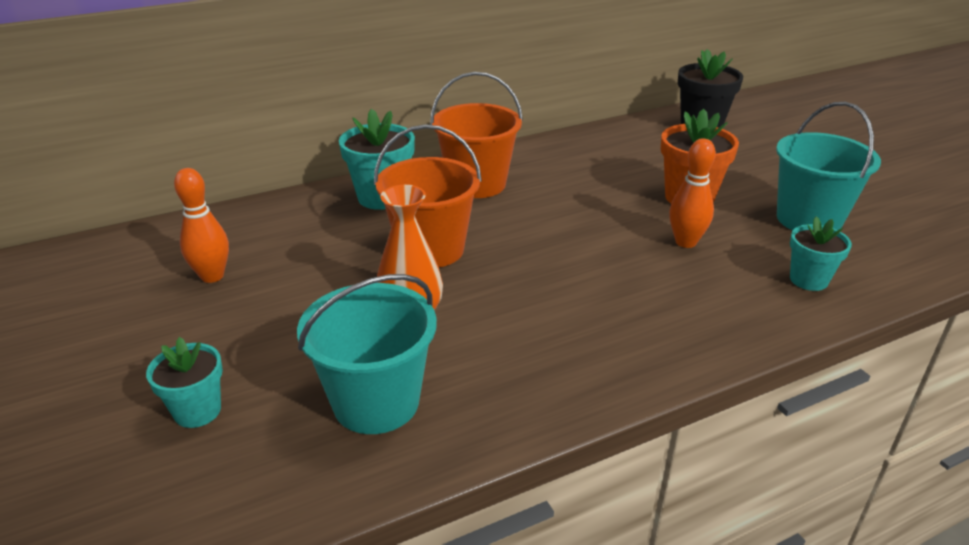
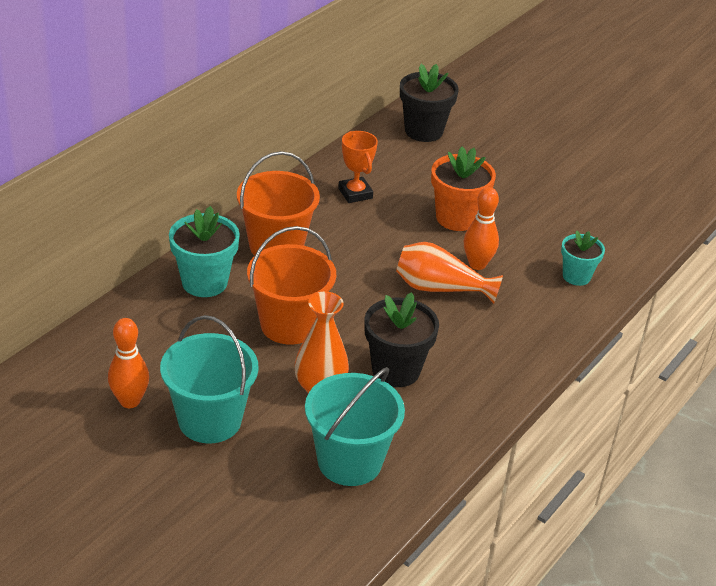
camera: 30 degrees left, 5 degrees up
turquoise flower pot [146,337,223,428] -> none
turquoise bucket [776,102,881,231] -> turquoise bucket moved to [160,315,259,443]
none -> orange trophy [338,131,378,203]
none -> black flower pot [364,292,439,387]
none -> orange vase [396,242,503,304]

